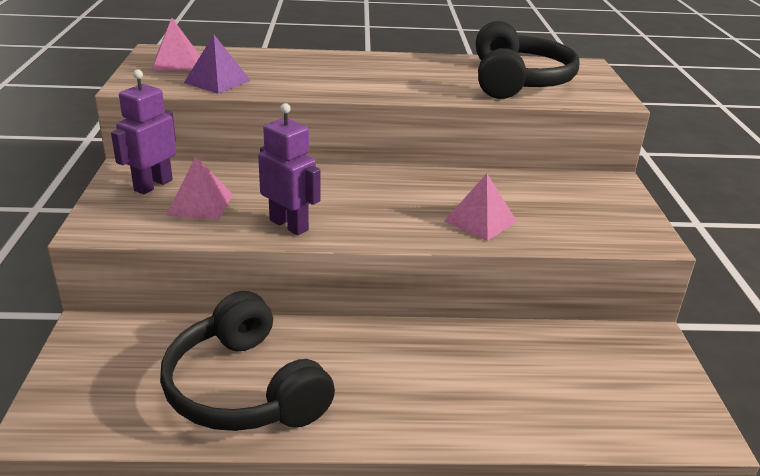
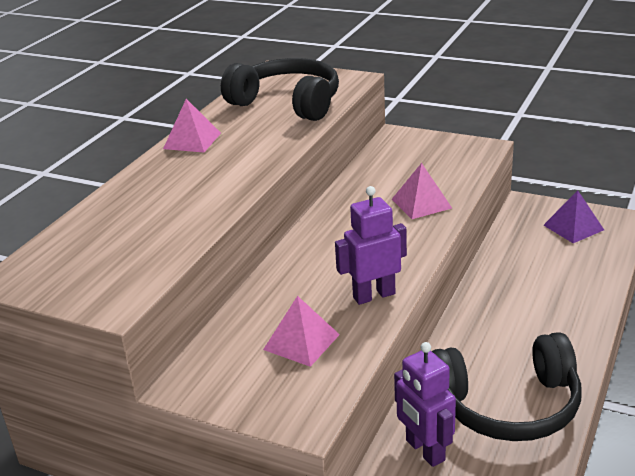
camera: 60 degrees left, 0 degrees up
purple robot [111,69,176,194] -> purple robot moved to [394,342,456,467]
pink pyramid [152,18,200,71] -> pink pyramid moved to [163,99,221,153]
purple pyramid [184,34,251,94] -> purple pyramid moved to [543,190,604,243]

